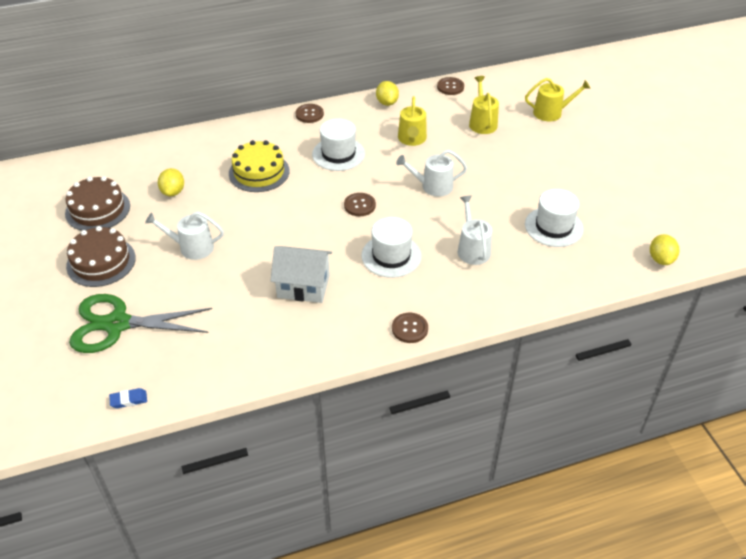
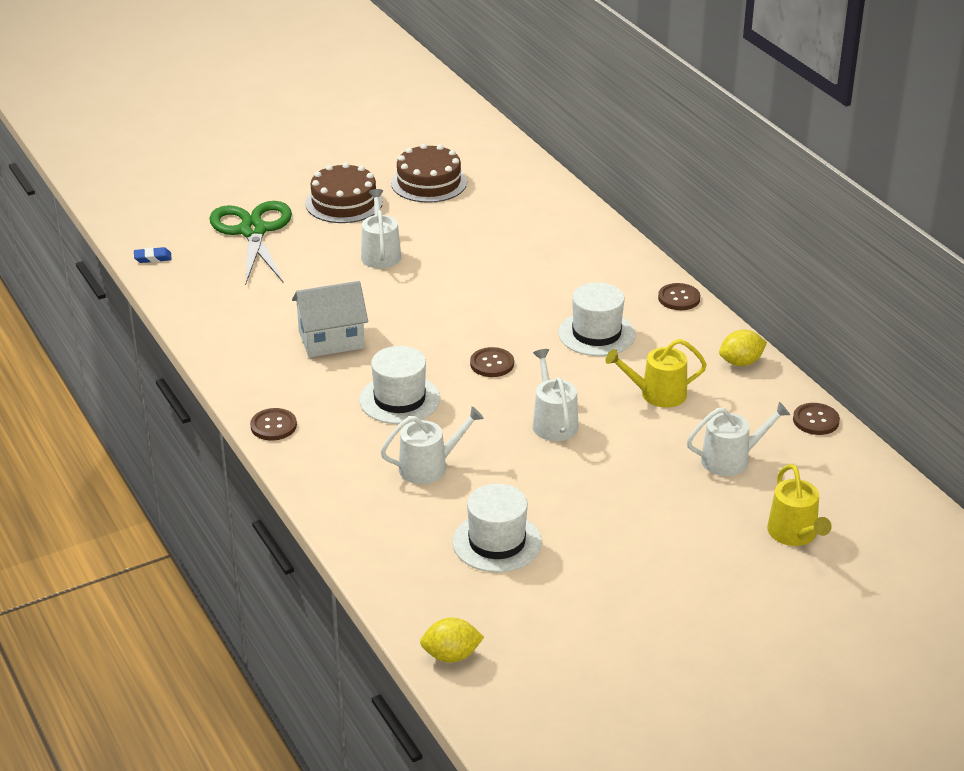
camera: 80 degrees right, 10 degrees down
blue eraser [109,388,147,408] -> blue eraser turned 75 degrees counterclockwise [134,247,172,263]
yellow lemon [158,168,184,196] -> none
yellow cake [229,140,289,192] -> none
white house [270,246,332,303] -> white house turned 75 degrees clockwise [292,281,368,358]
yellow watering can [469,76,499,134] -> white watering can [687,402,790,476]

